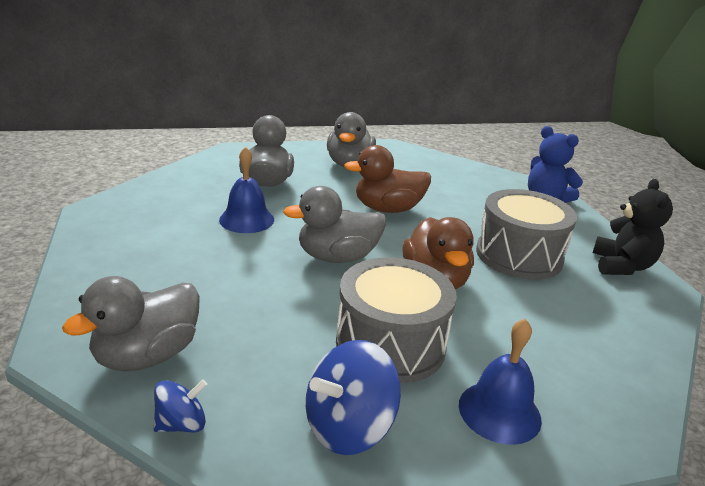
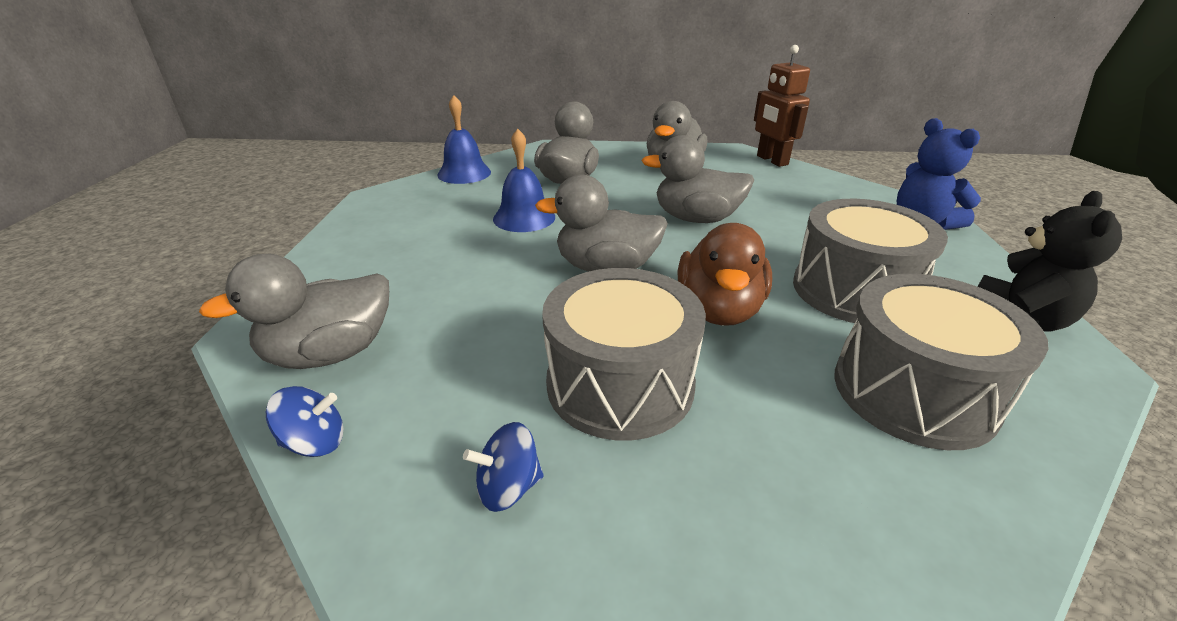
camera: 20 degrees right, 5 degrees up
blue spinning top [306,340,401,455] -> blue spinning top [463,422,544,512], size x0.57
brown duck [344,145,431,213] -> grey duck [641,135,754,223]
blue bell [459,319,542,445] -> blue bell moved to [437,95,491,184]
none -> brown robot [754,45,810,167]
none -> grey drum [834,274,1048,450]

